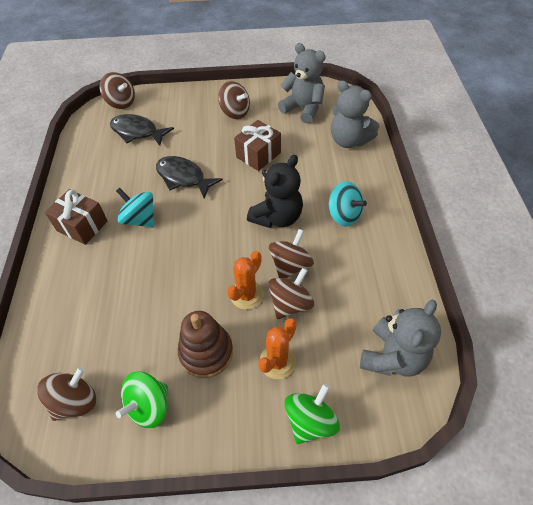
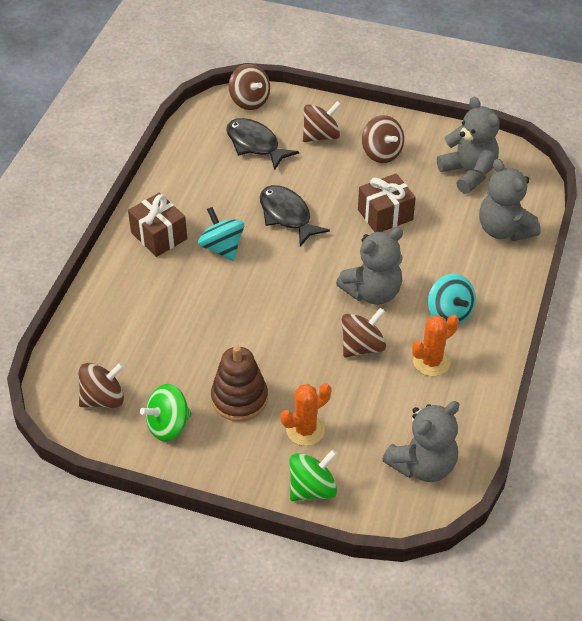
camera: 20 degrees right, 5 degrees down
orange cactus [227,251,264,310] -> orange cactus moved to [412,315,459,376]
black teddy bear [247,155,303,228] -> grey teddy bear [336,228,403,305]
brown spinning top [268,268,314,319] -> brown spinning top moved to [303,101,341,142]

